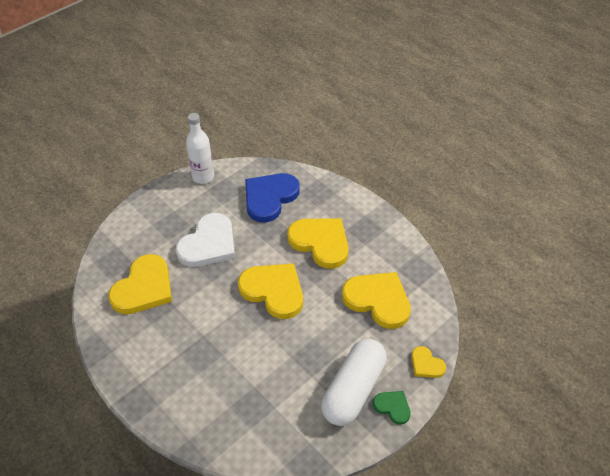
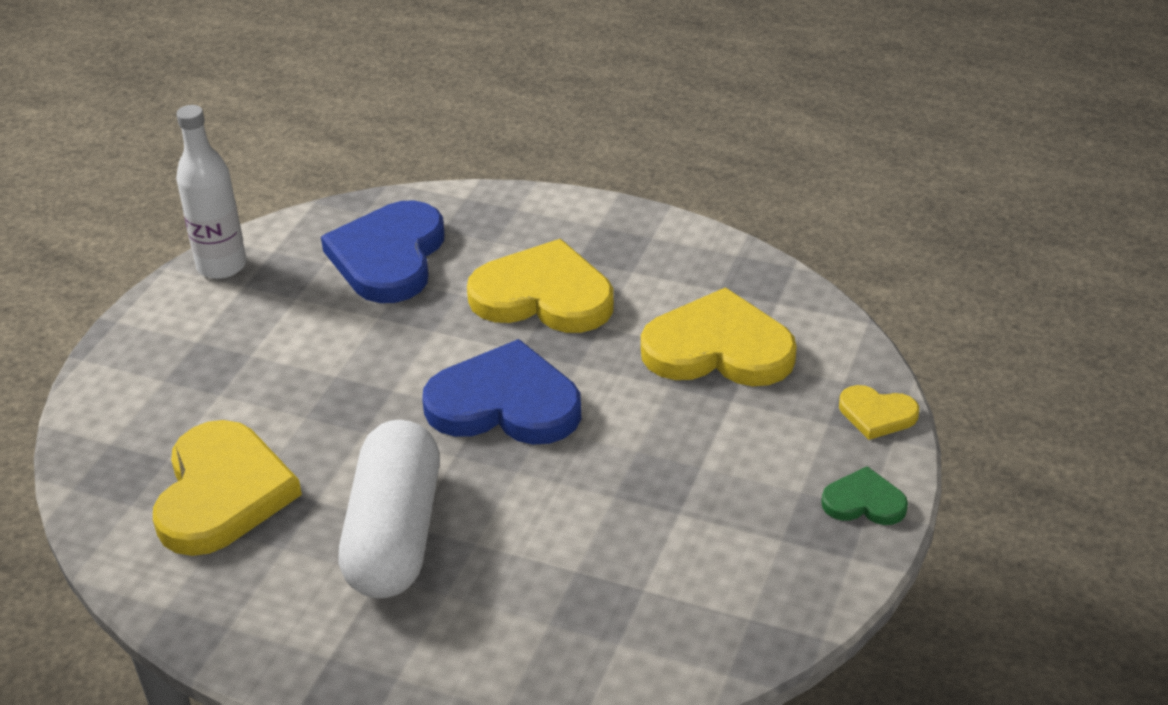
camera: 25 degrees left, 10 degrees down
white heart [175,213,235,267] -> none
yellow heart [238,263,303,319] -> blue heart [422,339,581,445]
white capsule [321,339,387,426] -> white capsule moved to [338,420,440,599]

